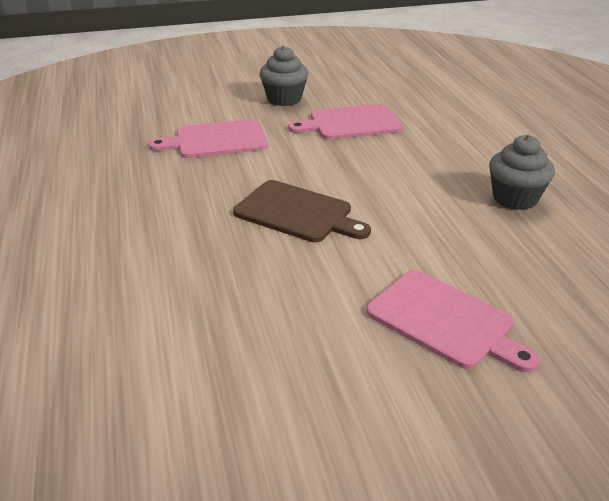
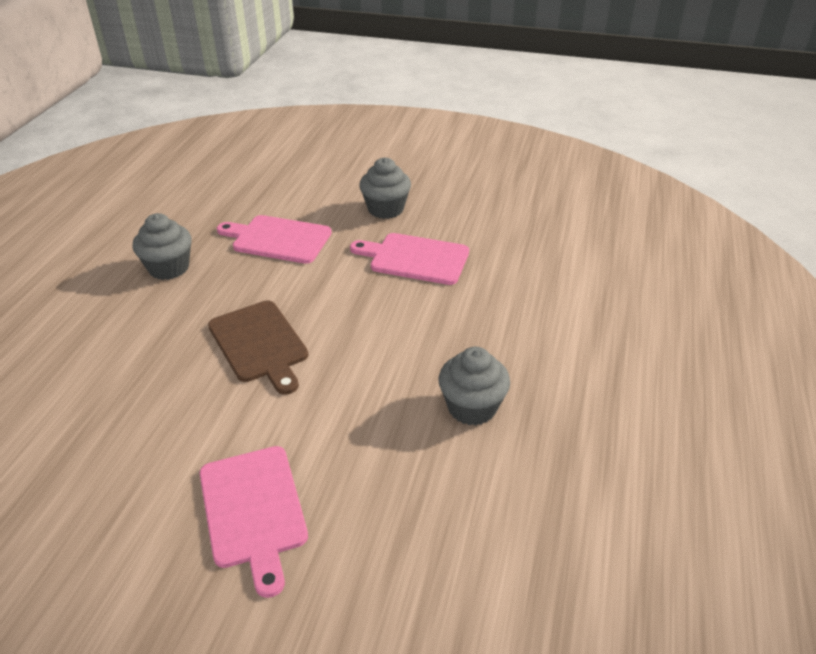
camera: 30 degrees right, 5 degrees up
none -> grey cupcake [132,213,192,280]

